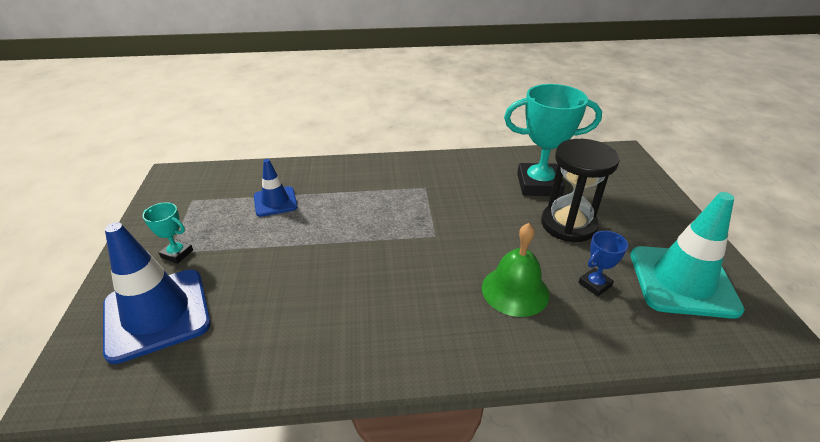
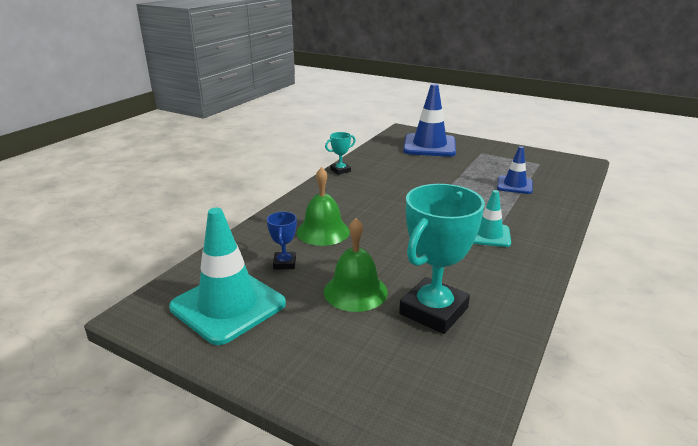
camera: 125 degrees right, 10 degrees down
turquoise trophy [143,202,193,264] -> turquoise trophy moved to [325,132,356,175]
black hourglass [541,139,620,242] -> green bell [324,218,388,312]
none -> turquoise traffic cone [473,190,511,247]

